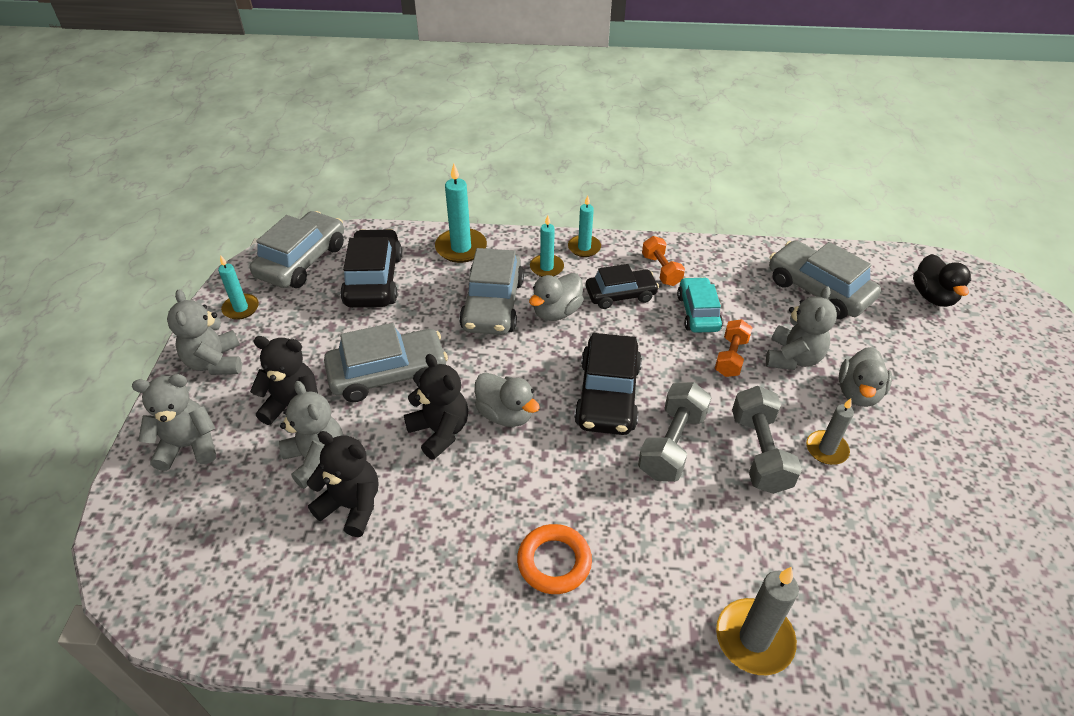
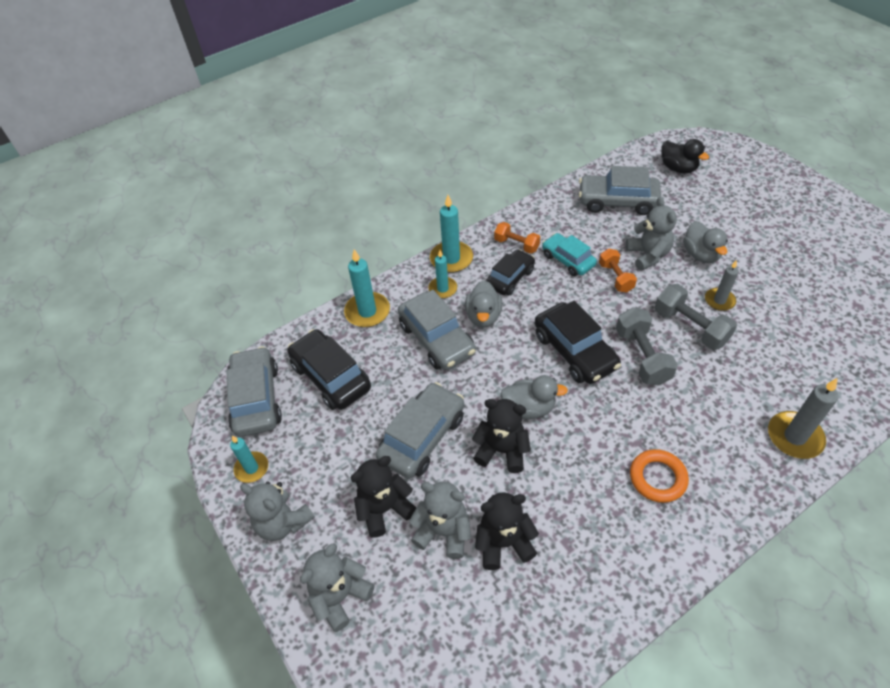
camera: 35 degrees left, 5 degrees up
turquoise candle [568,195,601,257] -> turquoise candle [430,195,473,273], size x1.55

